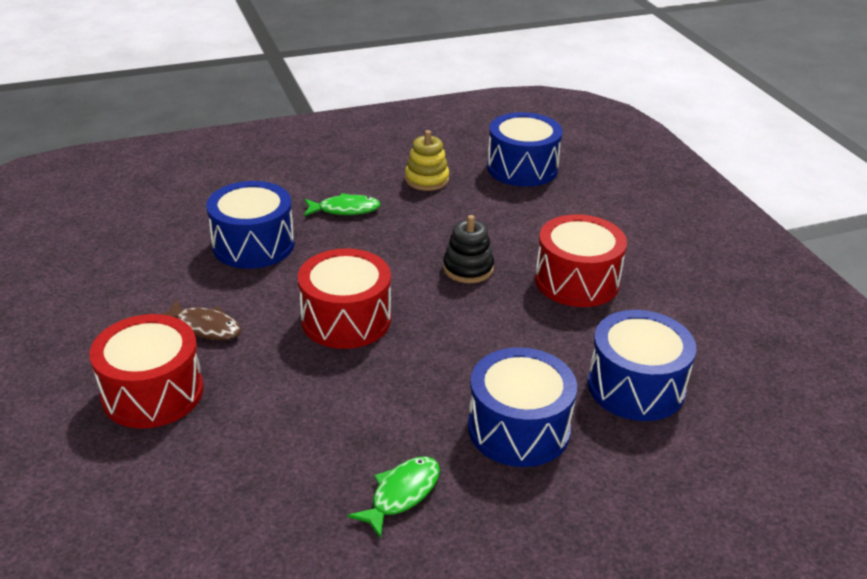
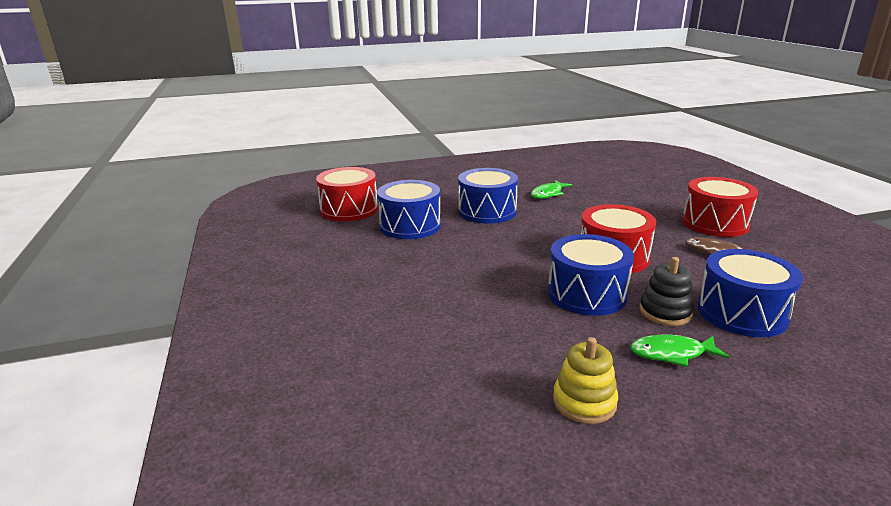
camera: 175 degrees left, 10 degrees down
black stacking toy [443,215,494,283] -> black stacking toy moved to [640,257,694,326]
blue drum [487,112,563,187] -> blue drum moved to [548,234,634,316]
red drum [535,214,627,307] -> red drum moved to [316,167,378,221]

